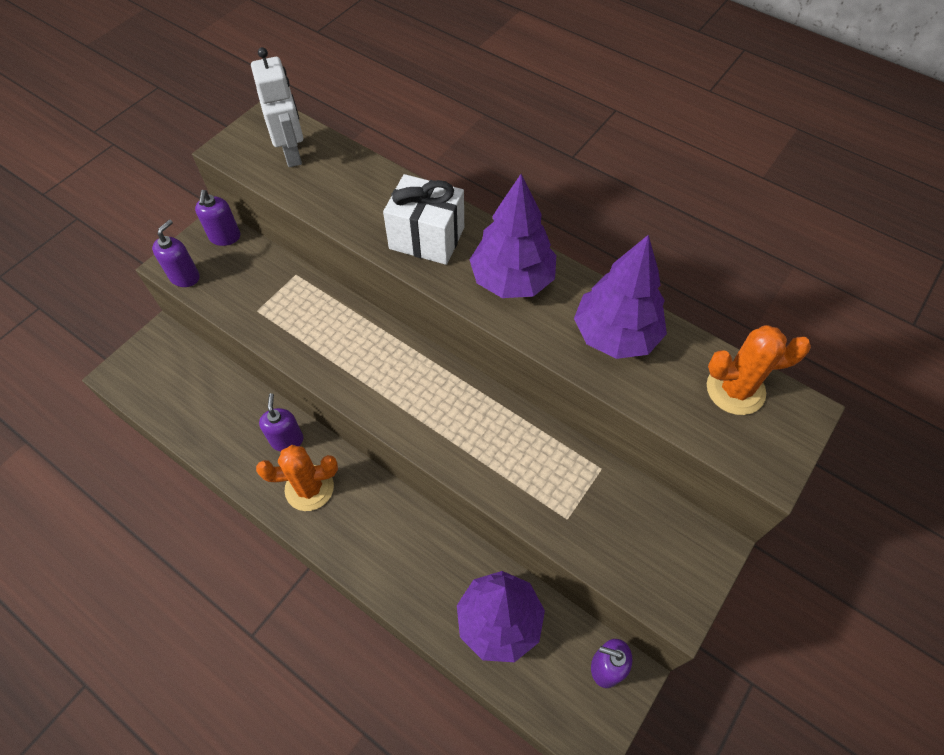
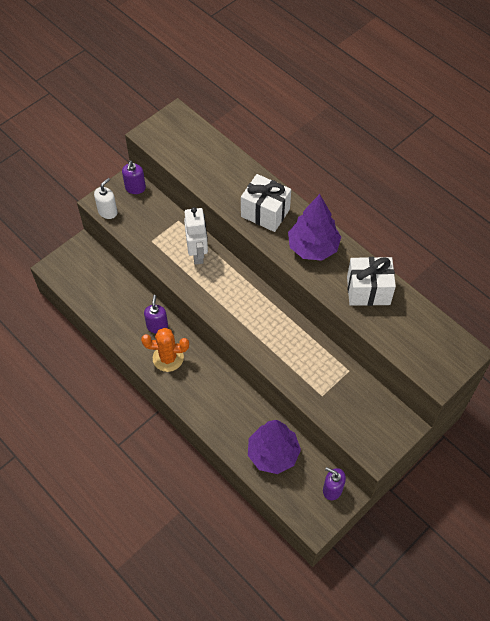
camera: 10 degrees right, 0 degrees up
purple soap dispenser [152,220,200,287] -> white soap dispenser [94,178,118,219]
white robot [251,47,303,167] -> white robot moved to [184,207,208,264]
purple tree [574,235,667,359] -> white gift [347,257,396,306]
orange cactus [707,325,811,415] -> none

